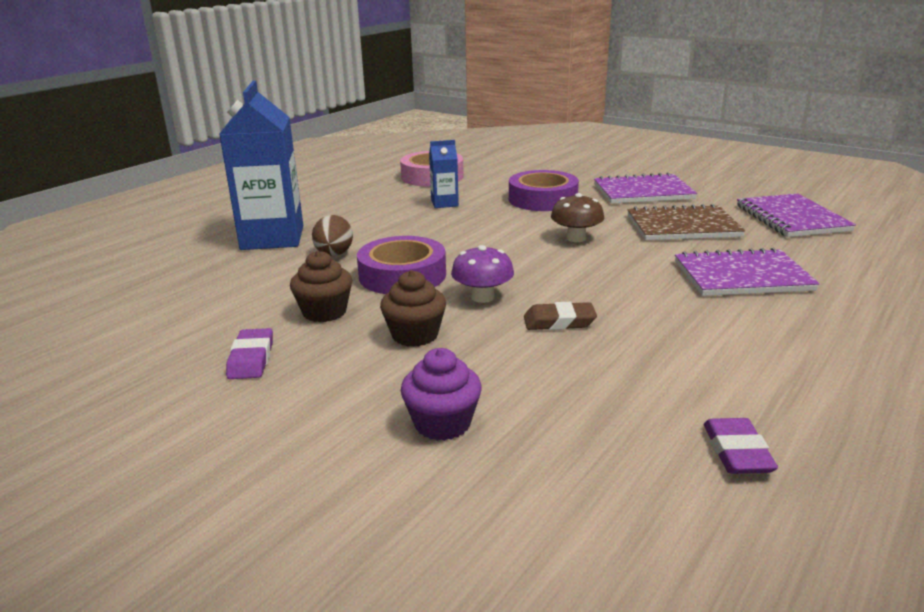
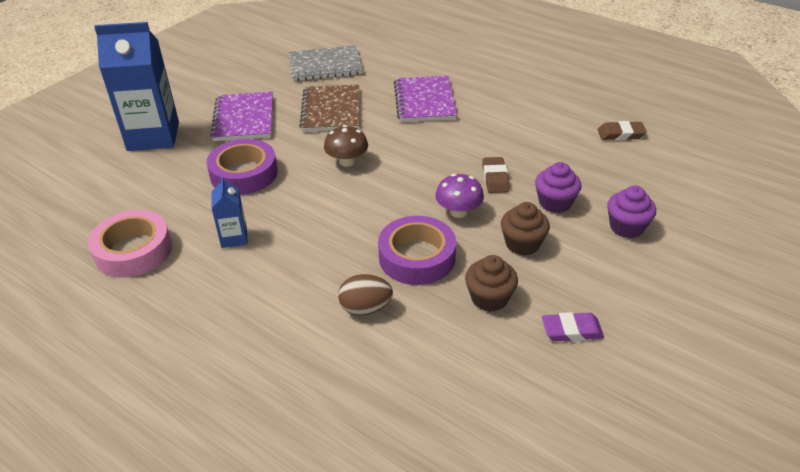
camera: 90 degrees left, 15 degrees up
blue carton [219,81,303,250] -> blue carton moved to [94,22,179,151]
purple eraser [704,418,778,474] -> brown eraser [598,121,647,140]
purple notebook [737,194,856,237] -> grey notebook [288,45,363,81]
none -> purple cupcake [535,162,582,213]

